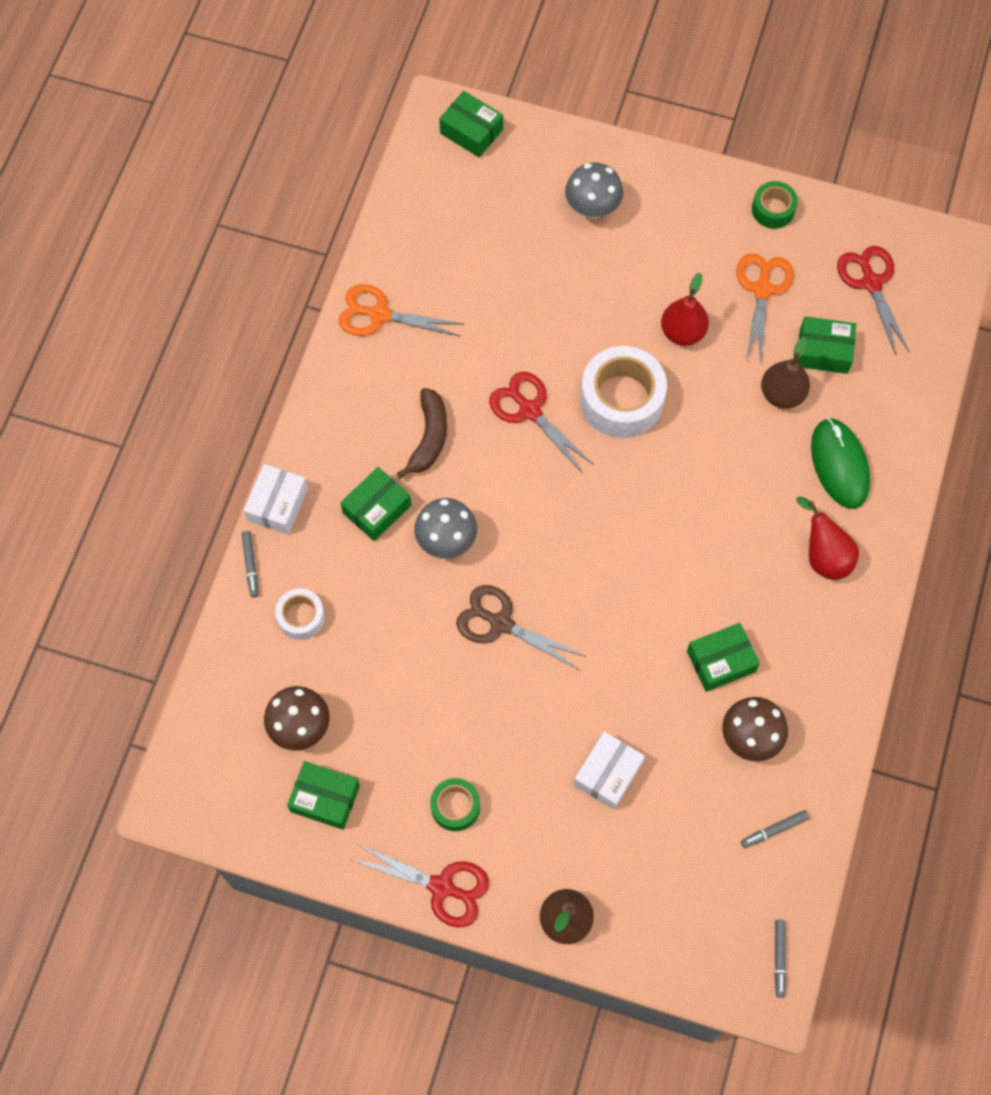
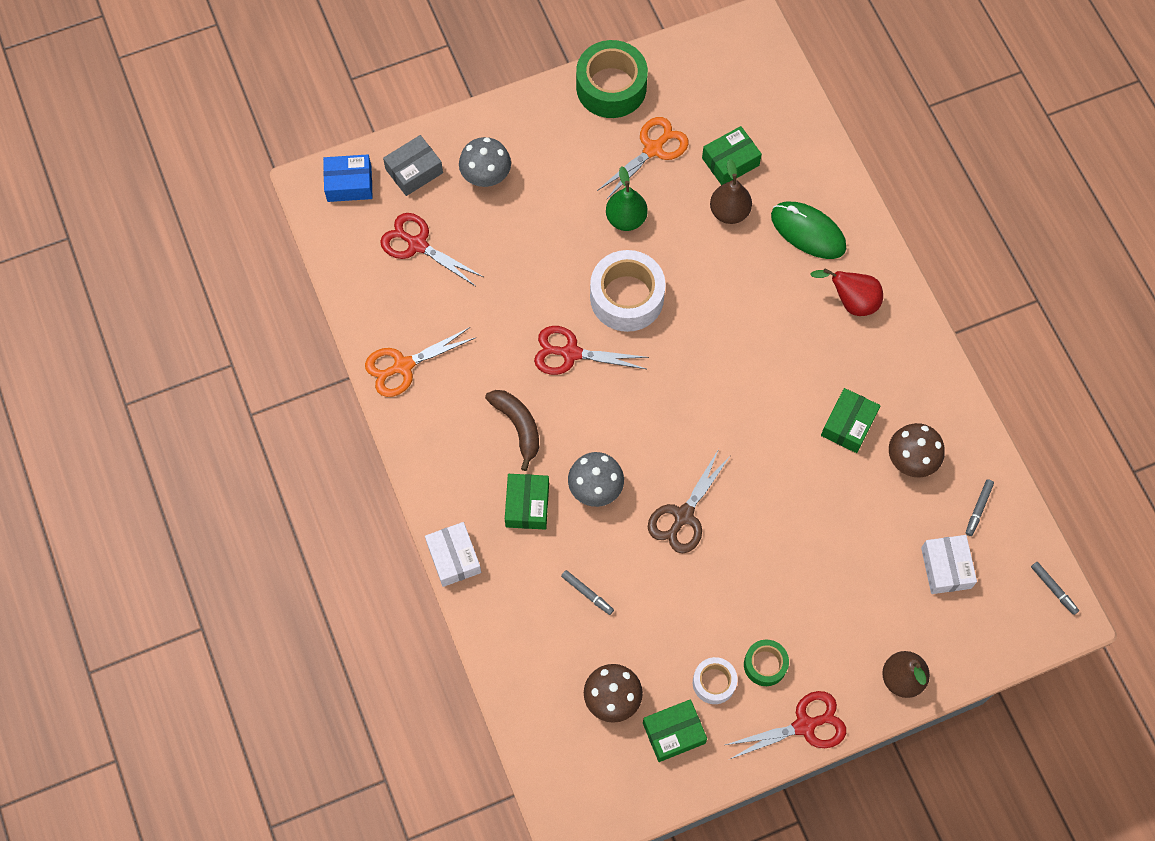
camera: 40 degrees left, 0 degrees up
grey marker [242,531,259,597] -> grey marker moved to [561,570,614,615]
white tape [275,588,325,640] -> white tape moved to [693,657,737,704]
green box [439,91,503,157] -> blue box [323,154,373,202]
brown scissors [456,585,586,670] -> brown scissors turned 45 degrees counterclockwise [648,449,731,553]
white box [574,731,645,810] -> white box moved to [921,535,977,594]
red pear [661,273,709,346] -> green pear [606,166,648,231]
orange scissors [736,253,794,362] -> orange scissors turned 75 degrees clockwise [597,117,689,200]
green tape [752,181,798,229] -> green tape [576,40,648,118], size x1.86
red scissors [837,246,910,355] -> red scissors moved to [380,213,483,286]
none -> grey box [383,135,443,196]

